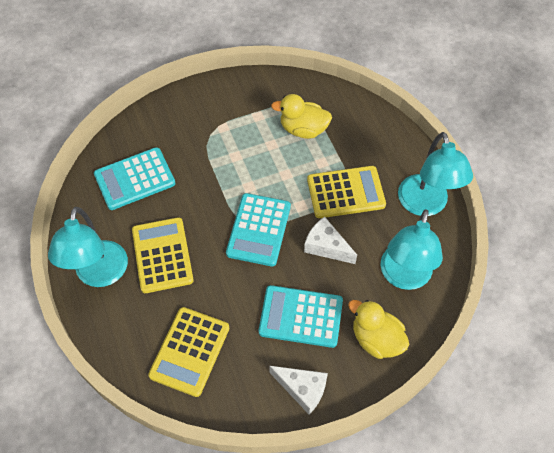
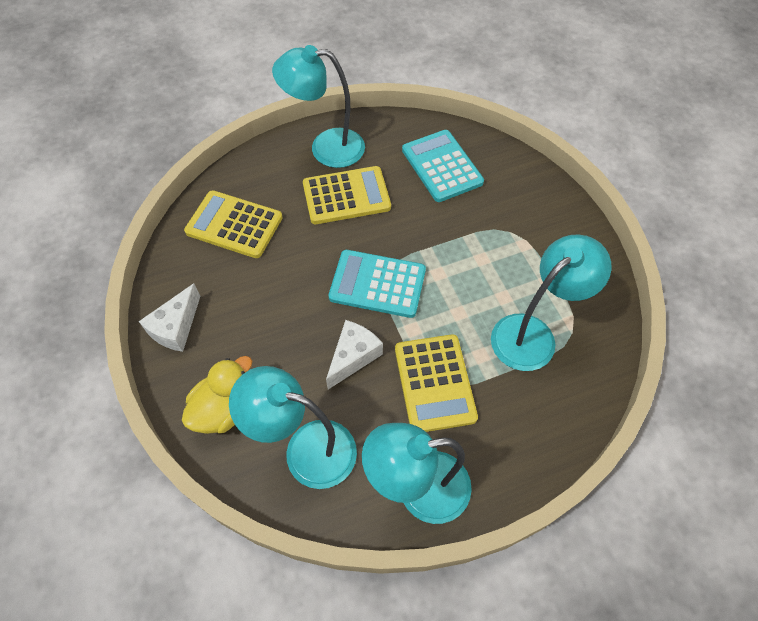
camera: 90 degrees right, 0 degrees up
turquoise calculator [259,285,343,348] -> none
yellow duck [271,94,332,139] -> turquoise lamp [491,234,612,371]

